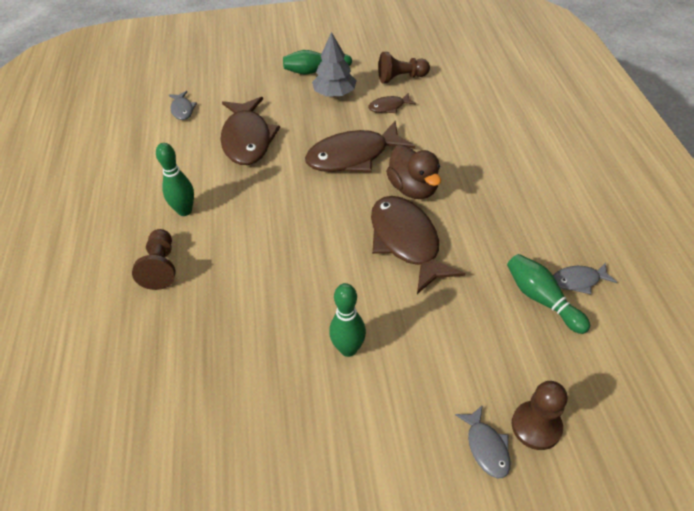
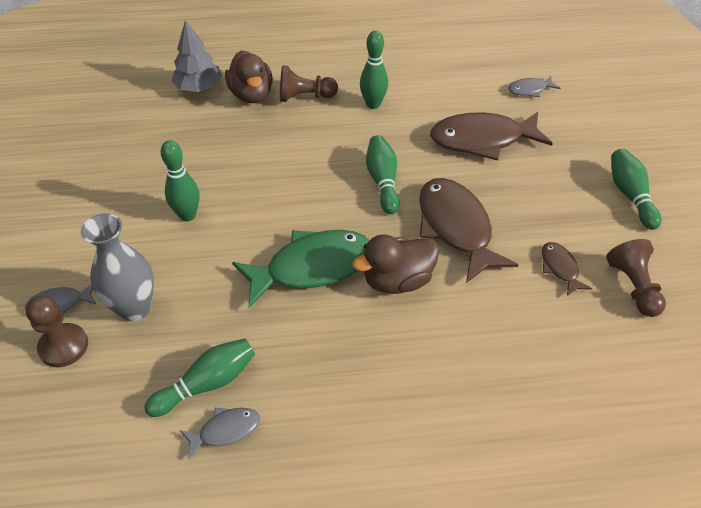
camera: 90 degrees right, 0 degrees up
grey tree [312,32,357,97] -> grey tree moved to [171,20,222,92]
brown fish [371,196,465,294] -> green fish [232,230,370,308]
grey fish [553,262,617,295] -> grey fish turned 75 degrees clockwise [180,408,260,460]
none -> grey vase [81,213,154,321]
none -> brown duck [225,50,273,103]
none -> green bowling pin [366,135,400,214]

